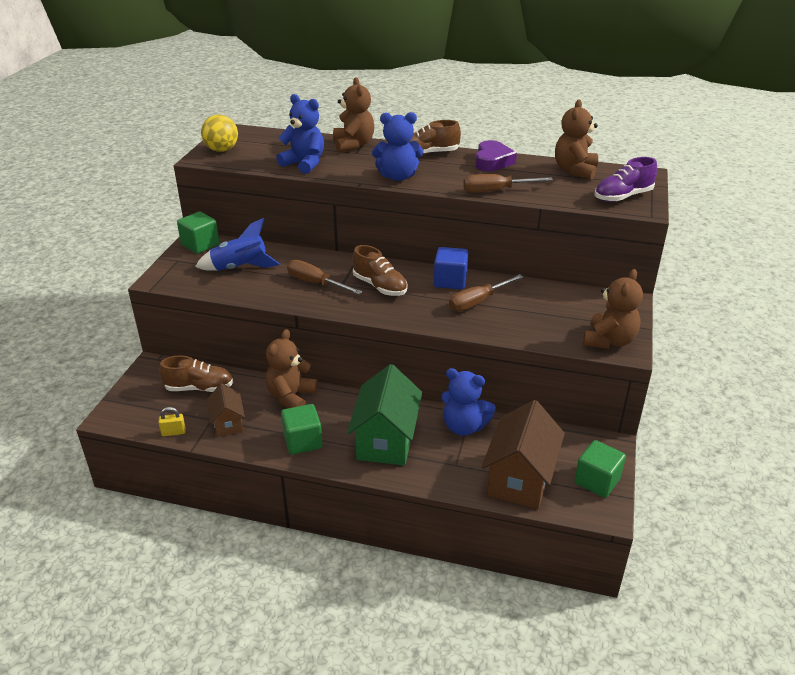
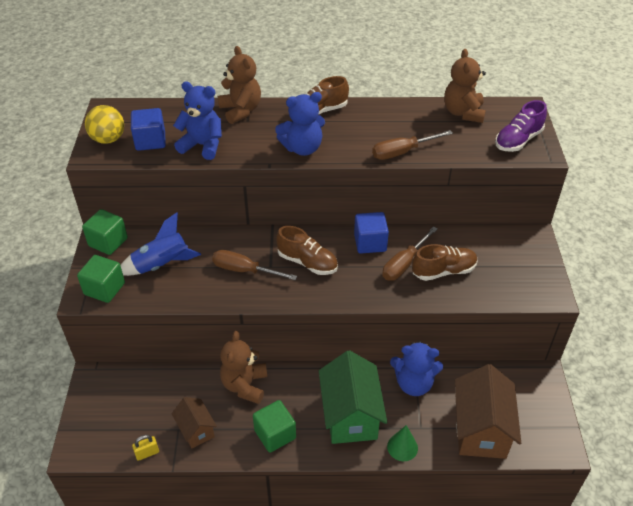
camera: 15 degrees left, 10 degrees up
brown shoe [159,355,233,392] -> brown shoe moved to [412,244,478,281]
purple heart [475,140,517,171] -> none
green cube [574,440,626,498] -> green cube moved to [77,255,125,303]
brown teddy bear [583,269,643,349] -> none
none -> blue cube [131,108,166,151]
none -> green cone [387,425,418,461]

